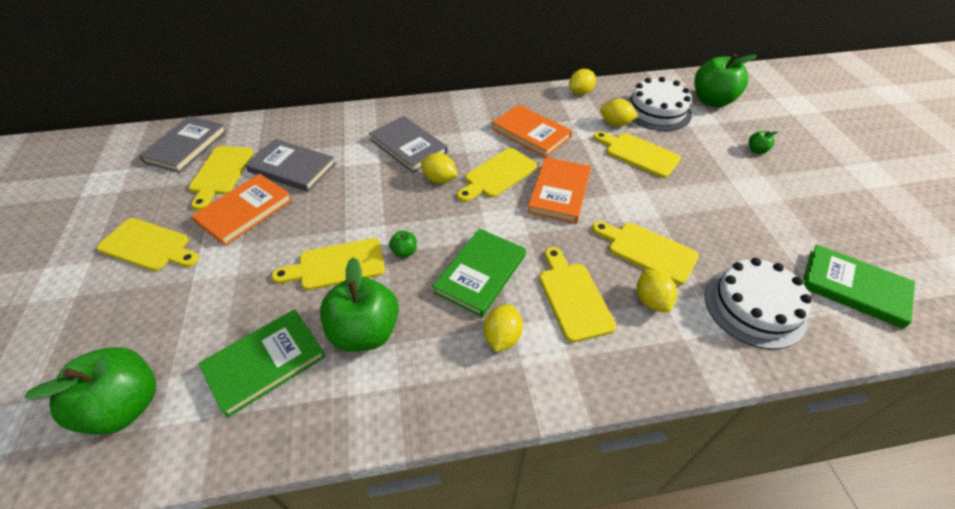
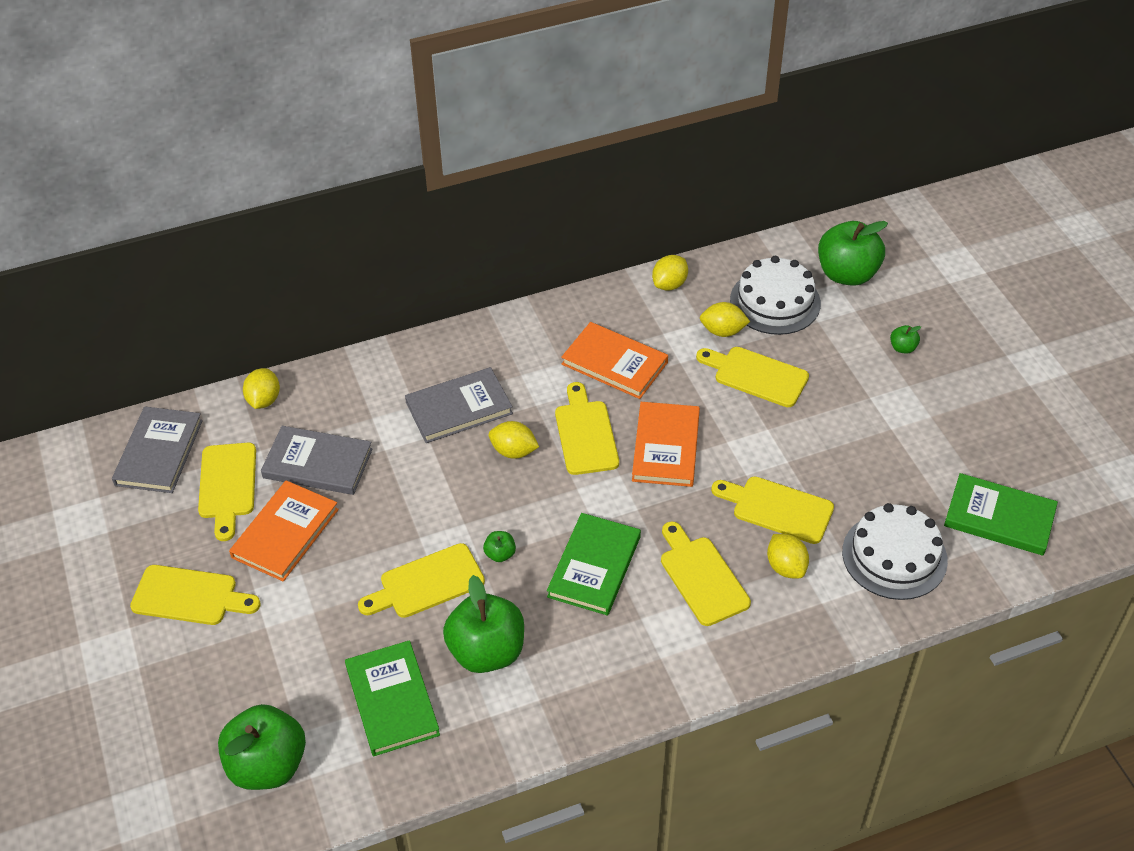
camera: 10 degrees left, 0 degrees up
green book [198,309,326,418] -> green book turned 60 degrees counterclockwise [345,640,440,756]
grey book [369,116,448,173] -> grey book turned 60 degrees counterclockwise [405,367,513,443]
yellow cutting board [457,148,537,202] -> yellow cutting board turned 135 degrees clockwise [555,382,619,475]
yellow lemon [484,304,523,352] -> yellow lemon moved to [243,368,280,409]

